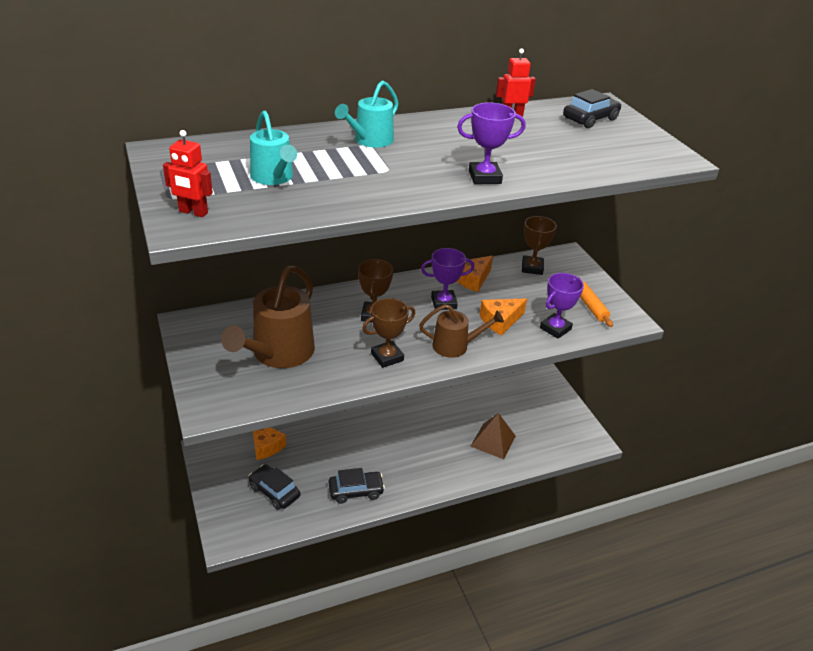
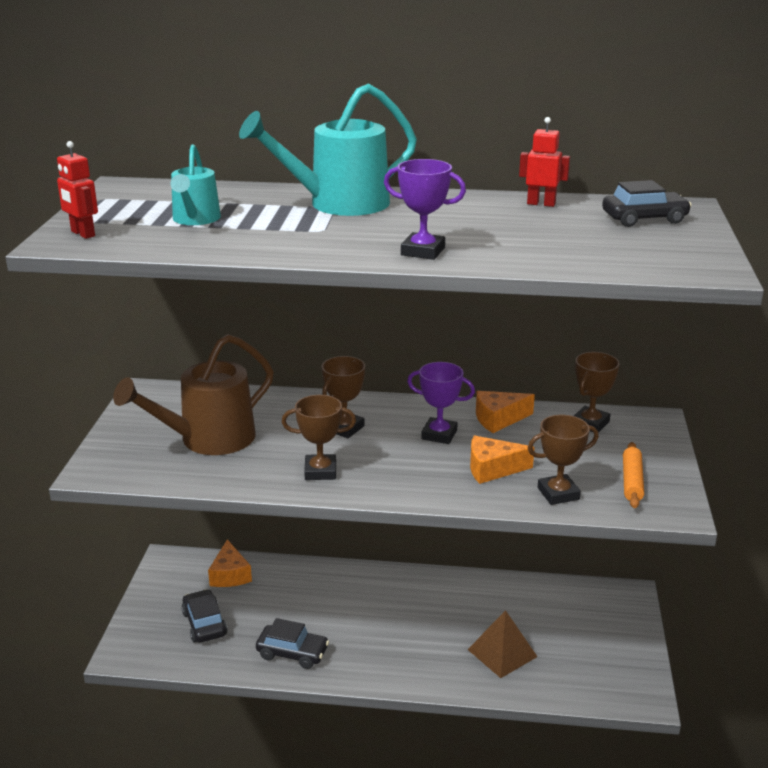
camera: 30 degrees right, 10 degrees down
turquoise watering can [335,80,399,148] -> turquoise watering can [239,84,417,216], size x1.70
brown watering can [419,304,504,358] -> none
purple trophy [540,273,584,339] -> brown trophy [528,415,599,505]

